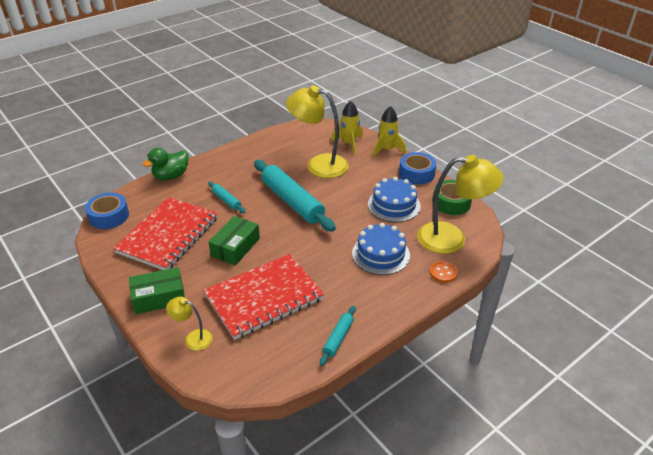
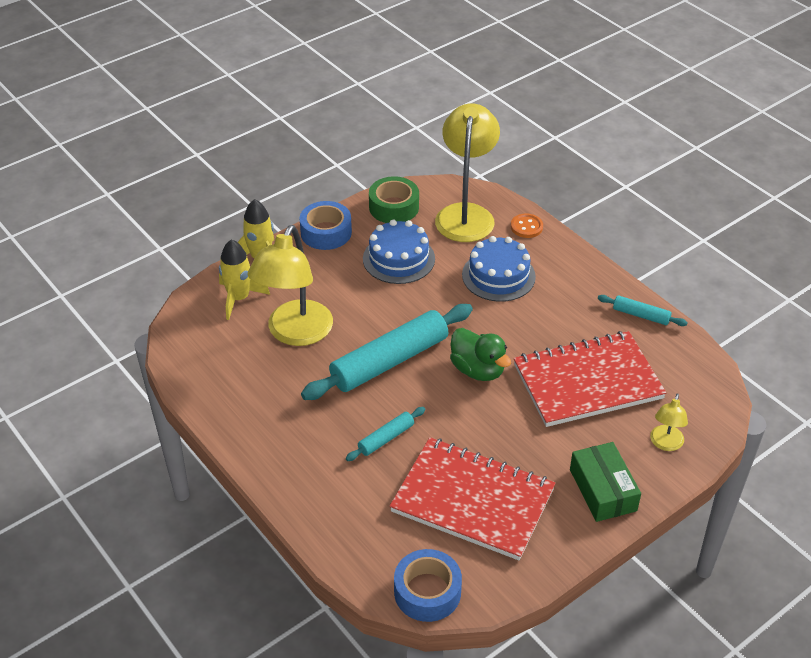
camera: 90 degrees left, 5 degrees up
green duck [143,148,189,180] -> green duck moved to [450,328,511,381]
red notebook [203,254,324,340] -> red notebook turned 75 degrees counterclockwise [514,331,667,427]
green box [208,216,260,266] -> none

